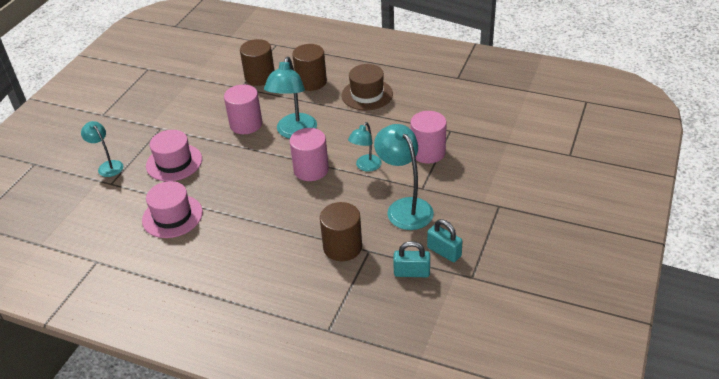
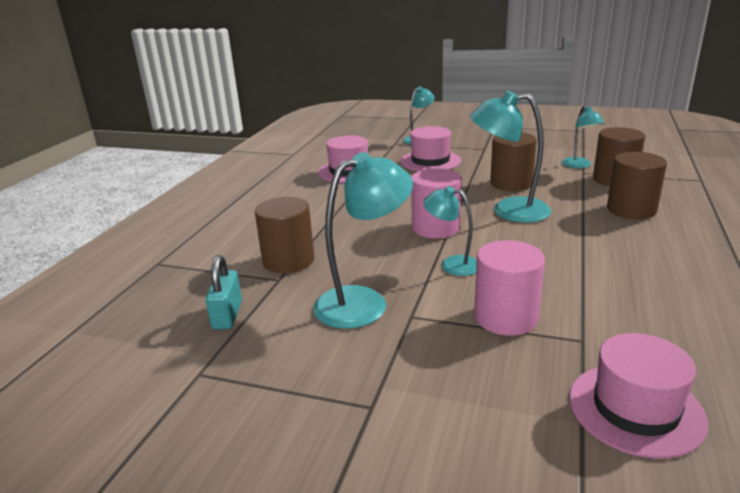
camera: 85 degrees right, 15 degrees down
pink cylinder [224,84,262,134] -> brown cylinder [490,132,537,191]
brown hat [341,64,393,110] -> none
turquoise padlock [427,219,463,262] -> none
none -> turquoise lamp [562,106,605,168]
none -> pink hat [569,333,708,459]

